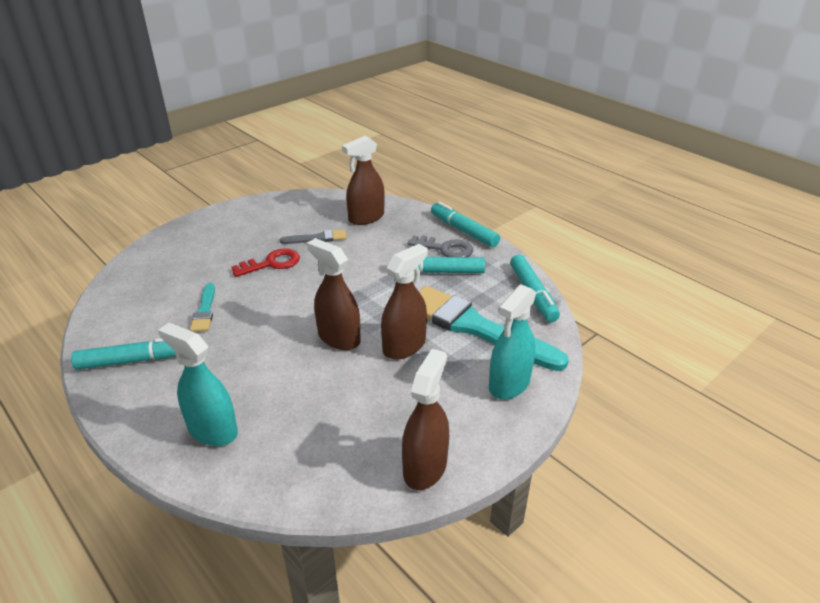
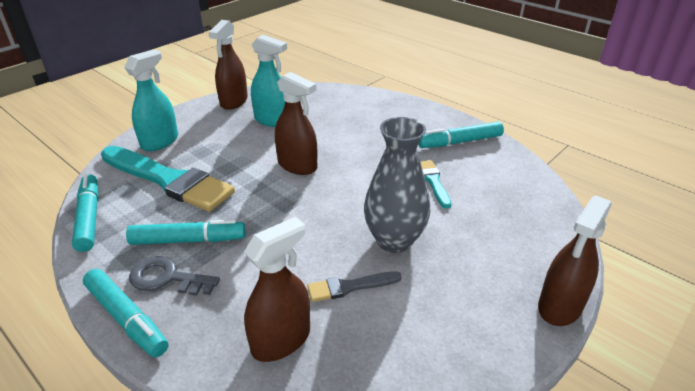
camera: 175 degrees right, 0 degrees up
turquoise spray bottle [158,323,238,446] -> turquoise spray bottle moved to [251,35,287,127]
red key [231,248,300,277] -> grey vase [364,117,430,253]
brown spray bottle [381,244,428,359] -> brown spray bottle moved to [538,195,612,326]

